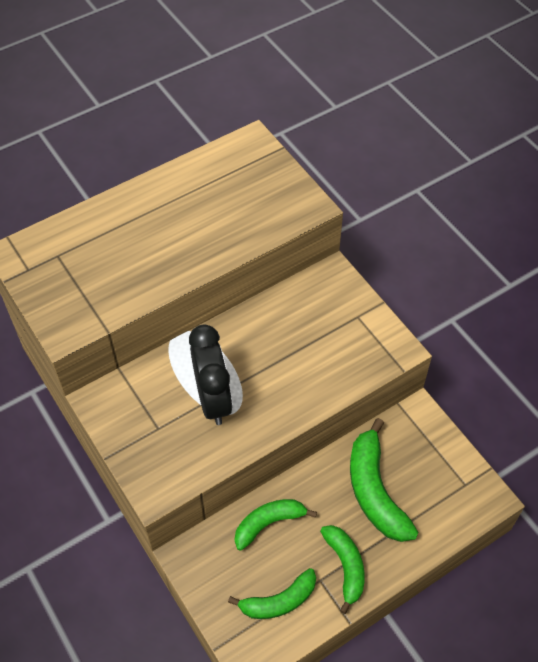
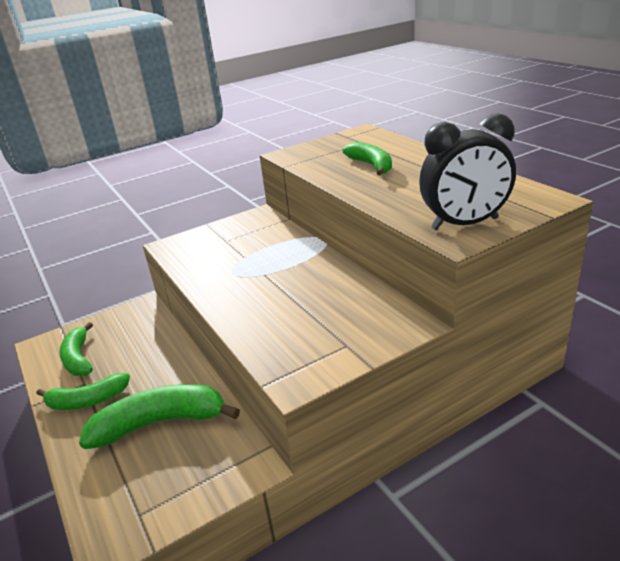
camera: 95 degrees right, 25 degrees down
black clock [189,324,233,425] -> black clock moved to [419,113,516,230]
green banana [235,499,317,551] -> green banana moved to [343,142,392,176]

